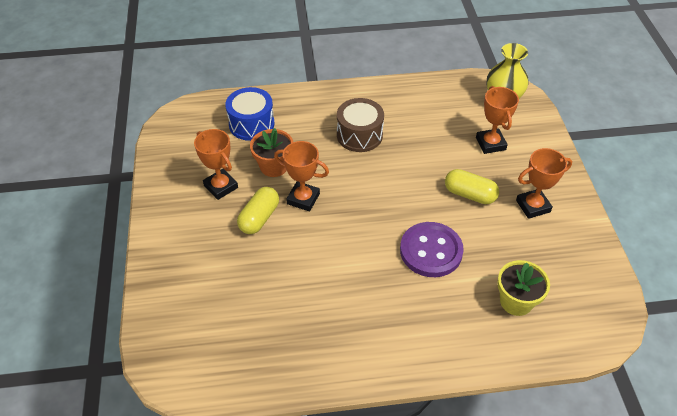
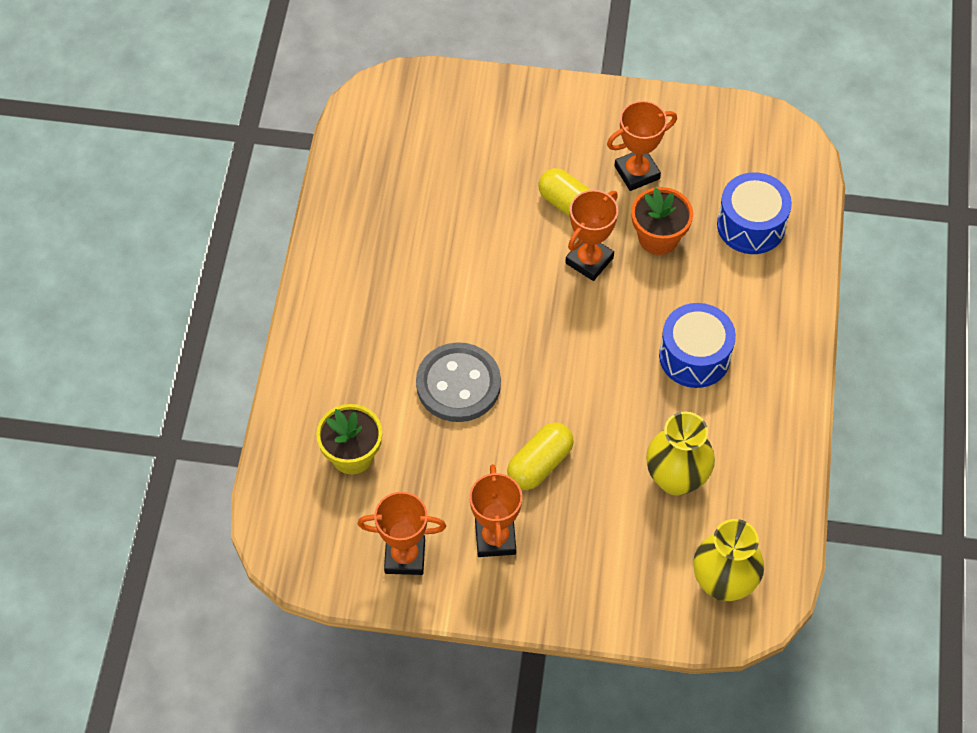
camera: 105 degrees right, 10 degrees up
brown drum [337,98,384,152] -> blue drum [659,303,736,388]
purple button [400,222,464,277] -> grey button [416,342,501,422]
orange trophy [476,86,519,154] -> orange trophy moved to [358,492,446,575]
none -> yellow vase [646,411,715,496]

